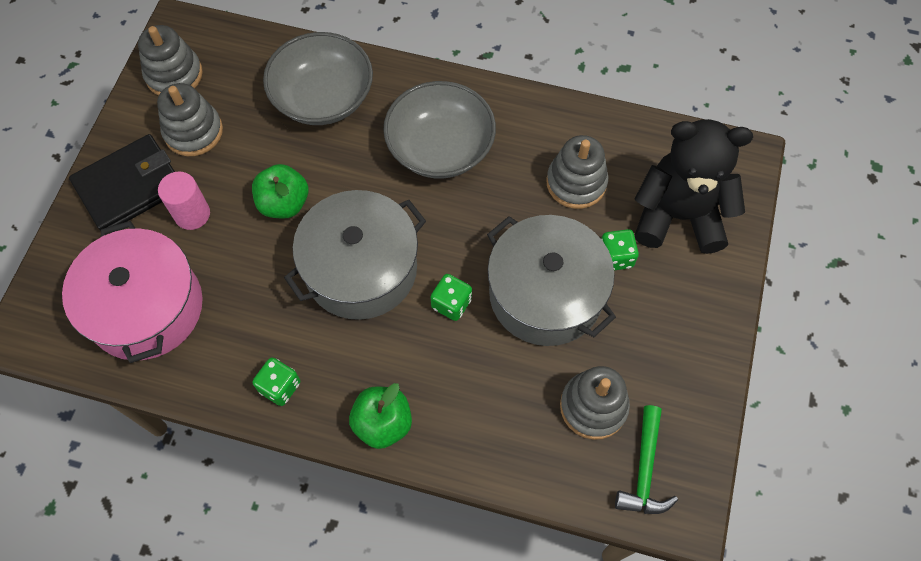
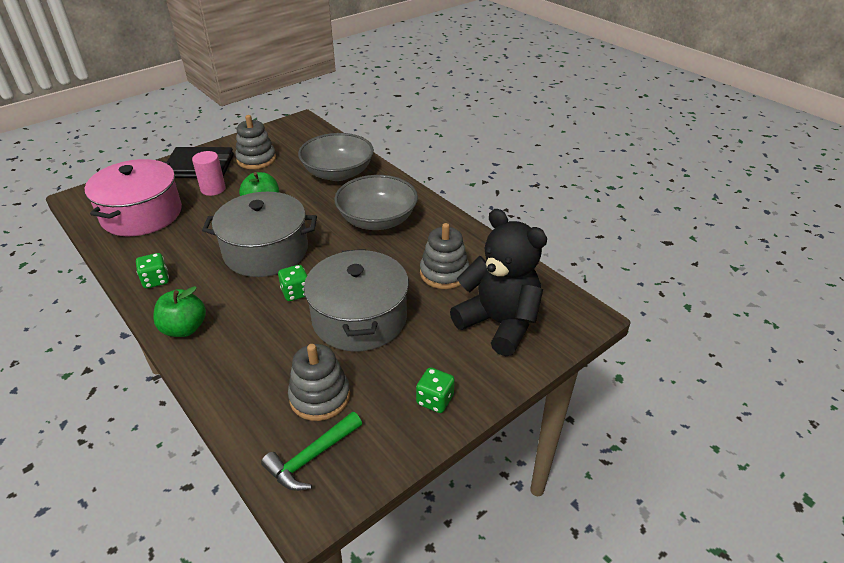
camera: 35 degrees right, 25 degrees down
grey stacking toy [138,25,203,96] -> none
green dice [601,229,639,270] -> green dice moved to [416,367,455,413]

